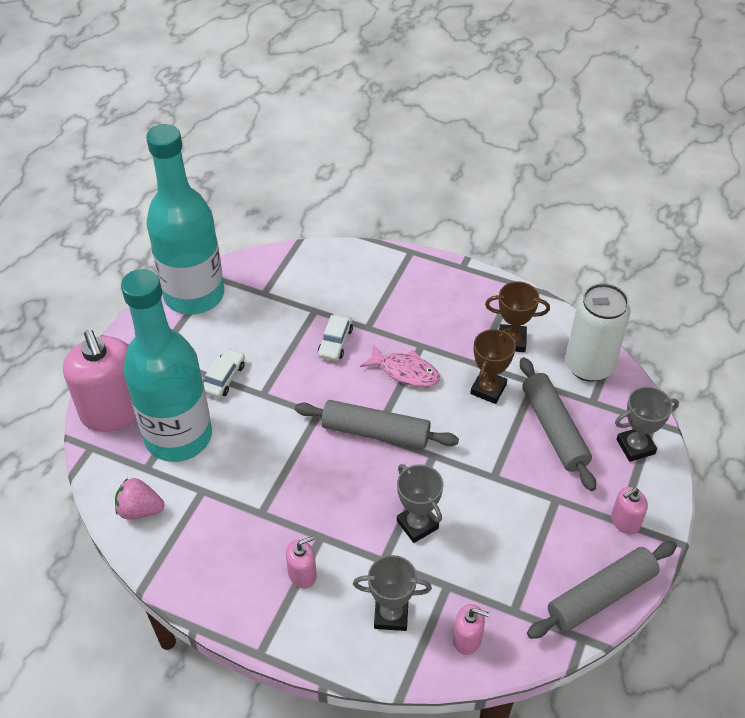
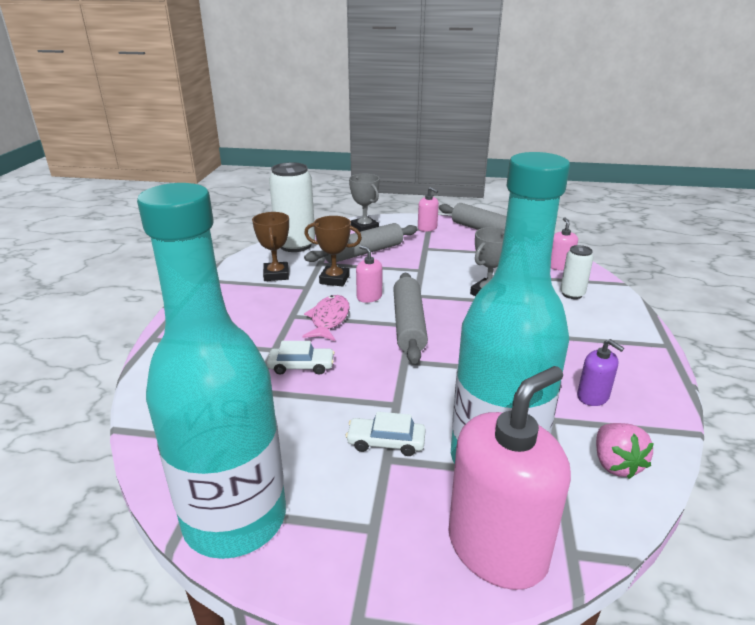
camera: 105 degrees left, 20 degrees down
pink soap dispenser [286,536,317,589] -> pink soap dispenser moved to [356,245,382,303]
grey trophy [353,555,432,631] -> white can [560,245,593,299]
none -> purple soap dispenser [577,339,624,406]

